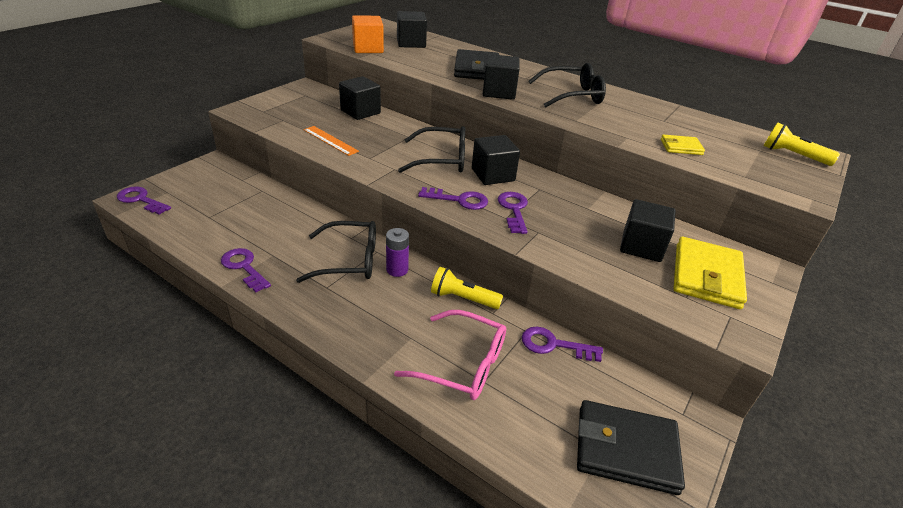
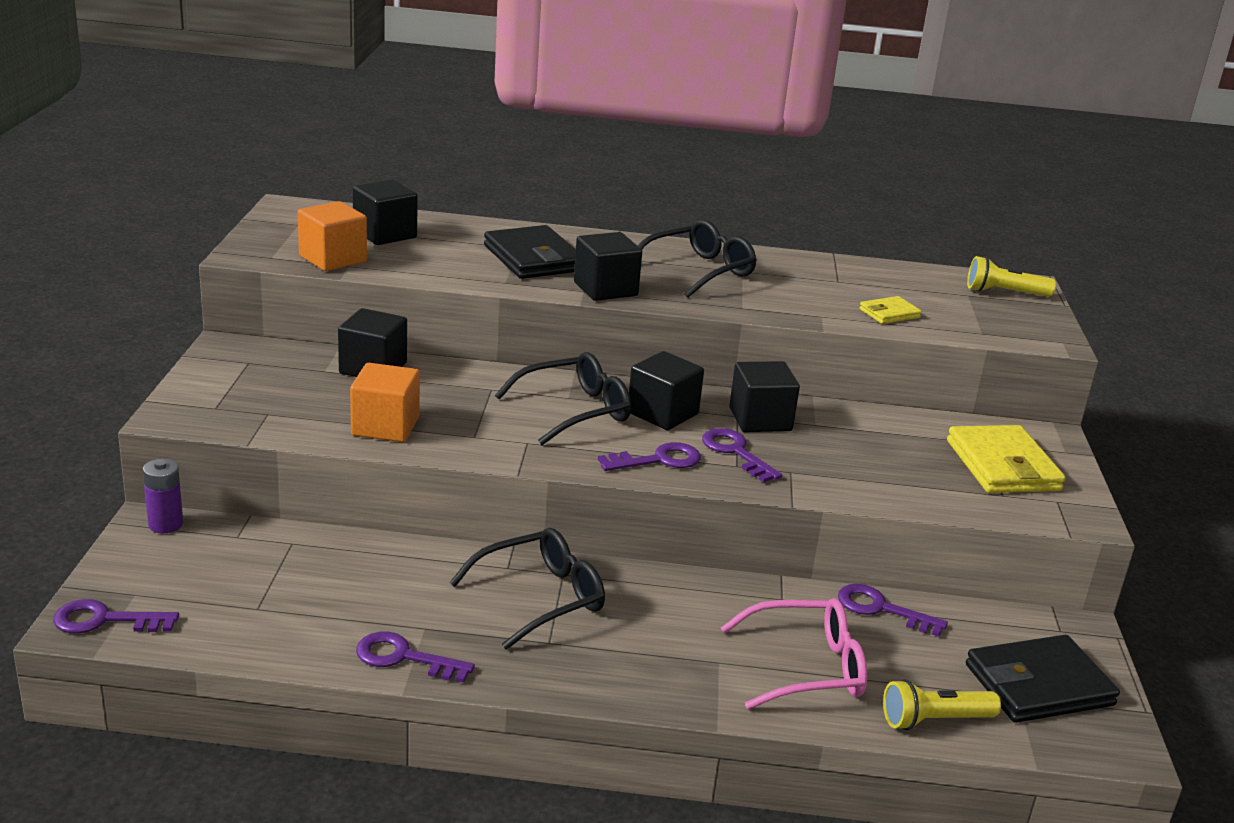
camera: 30 degrees left, 10 degrees down
orange ruler [304,126,359,156] -> orange cube [350,363,420,442]
purple battery [386,228,409,277] -> purple battery moved to [143,459,183,533]
yellow flashlight [431,267,503,309] -> yellow flashlight moved to [883,679,1001,730]
purple key [522,327,603,362] -> purple key turned 45 degrees clockwise [838,584,948,637]
black cube [620,199,676,262] -> black cube moved to [729,361,800,432]

